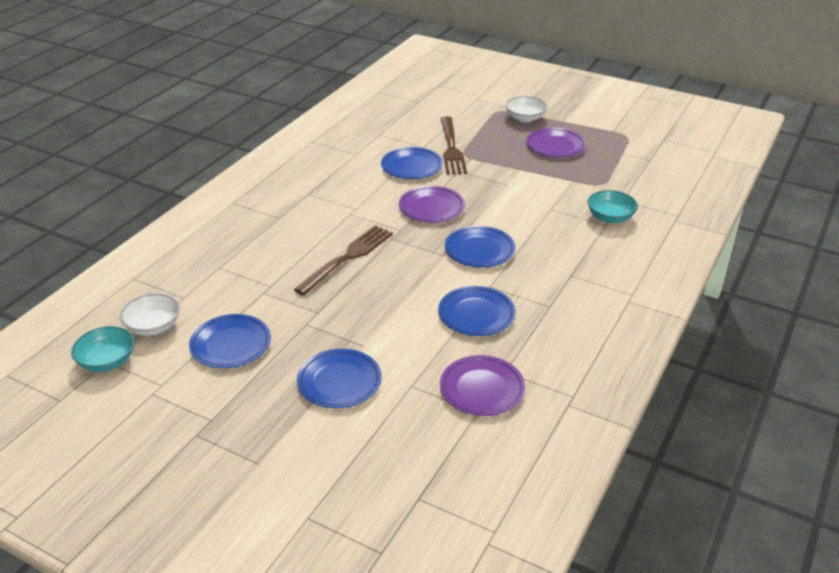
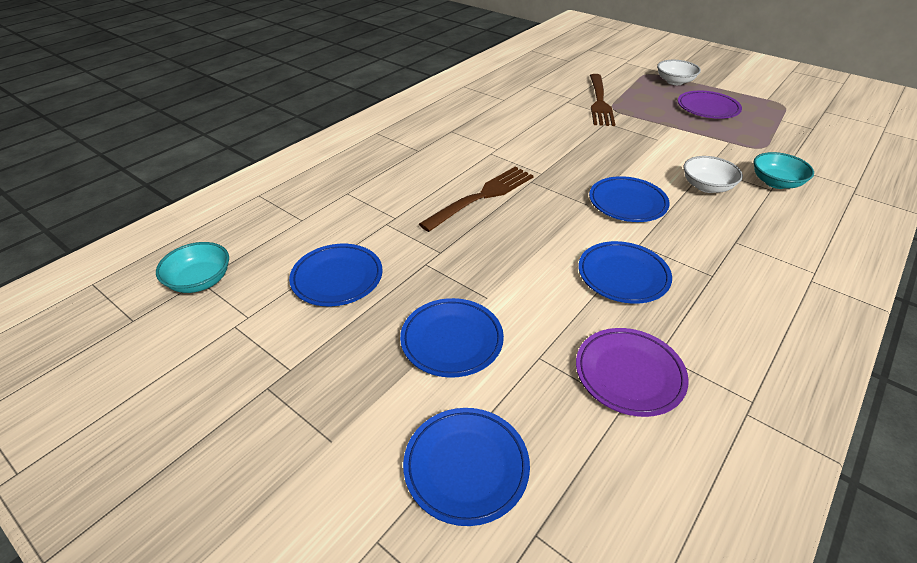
camera: 10 degrees right, 5 degrees up
white bowl [120,293,180,336] -> white bowl moved to [683,156,743,193]
blue plate [381,147,443,179] -> blue plate moved to [403,408,530,526]
purple plate [399,186,465,223] -> none

